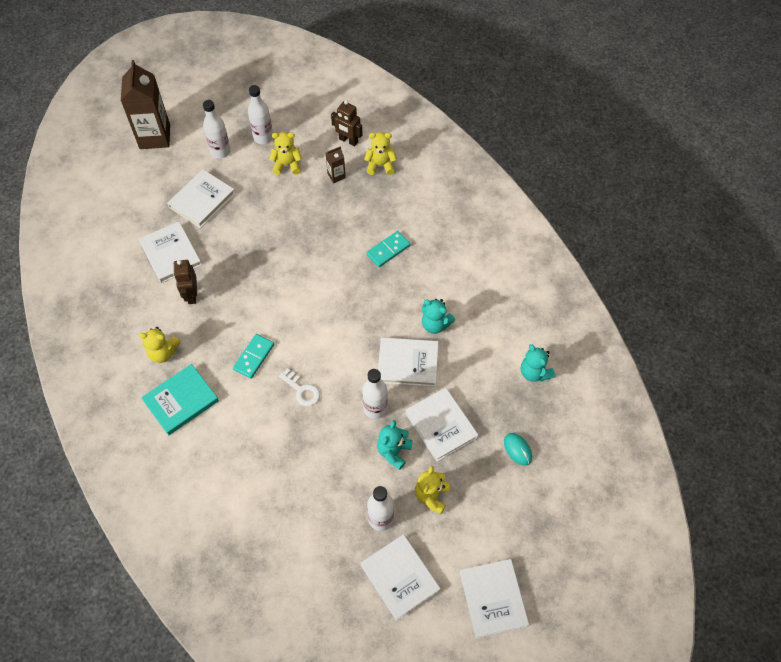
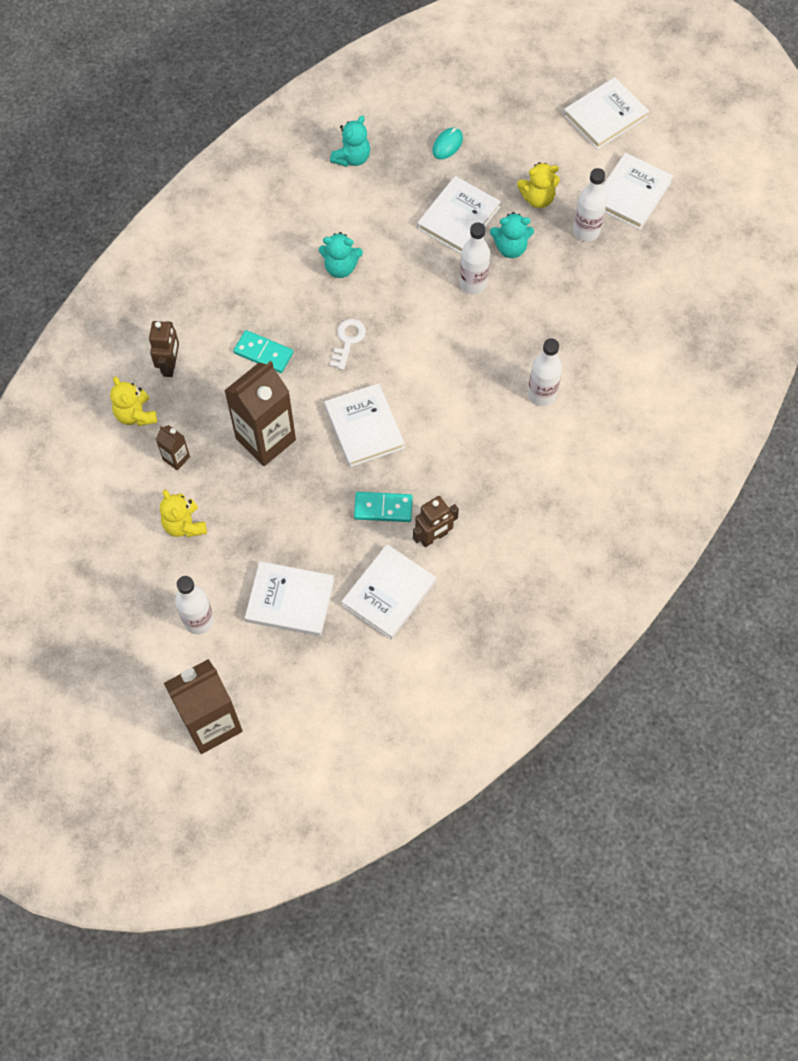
camera: 115 degrees left, 5 degrees up
yellow teddy bear [139,327,180,363] -> none
turquoise book [141,364,219,435] -> none
turquoise domino [233,334,274,379] -> turquoise domino moved to [354,492,413,522]
white bottle [248,85,273,144] -> white bottle moved to [528,338,562,406]
white key [279,368,320,406] -> white key moved to [330,319,366,370]
brown robot [331,100,363,146] -> brown robot moved to [149,321,179,377]
white book [378,337,438,387] -> white book moved to [324,383,405,467]
turquoise teddy bear [422,299,455,334] -> turquoise teddy bear turned 90 degrees clockwise [319,232,363,278]
none -> brown carton [224,361,296,466]

